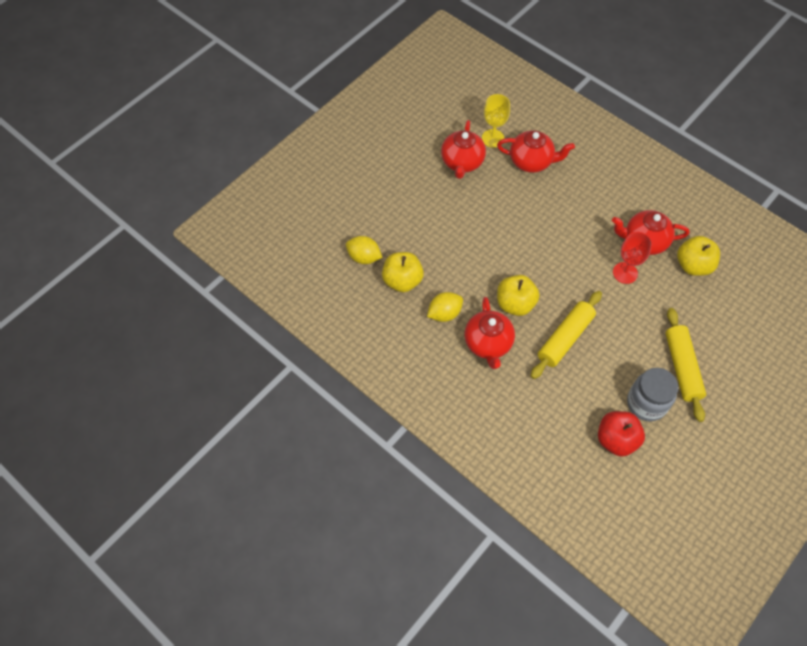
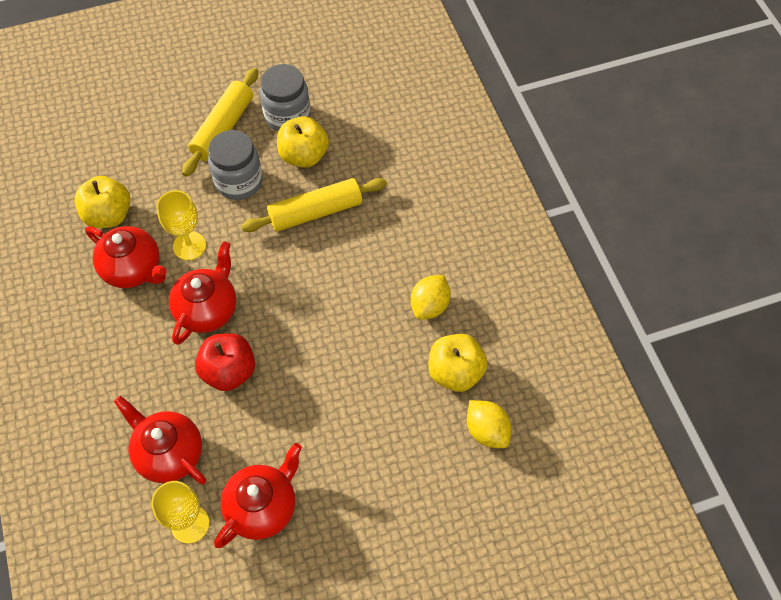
camera: 150 degrees left, 0 degrees up
yellow lemon [427,292,463,322] -> yellow lemon turned 60 degrees counterclockwise [410,275,451,320]
red teapot [465,297,515,369] -> red teapot moved to [169,241,236,345]
yellow apple [497,275,540,316] -> yellow apple moved to [277,116,329,168]
red apple [598,411,645,457] -> red apple moved to [195,333,255,391]
red goblet [613,232,652,284] -> yellow goblet [157,190,206,260]
none -> grey jar [208,130,263,200]

